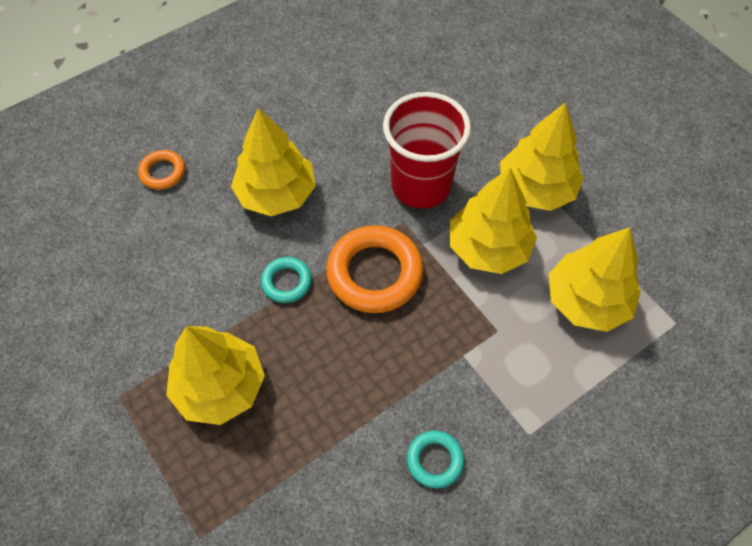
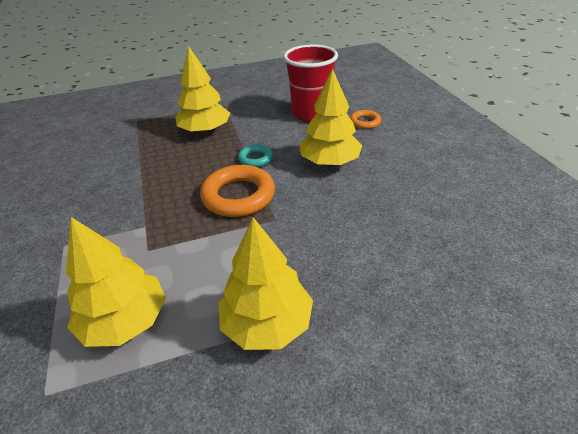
camera: 110 degrees right, 20 degrees down
red cup [383,92,471,209] -> red cup moved to [283,44,338,122]
turquoise ring [407,430,464,488] -> none
yellow tree [450,167,537,274] -> none

